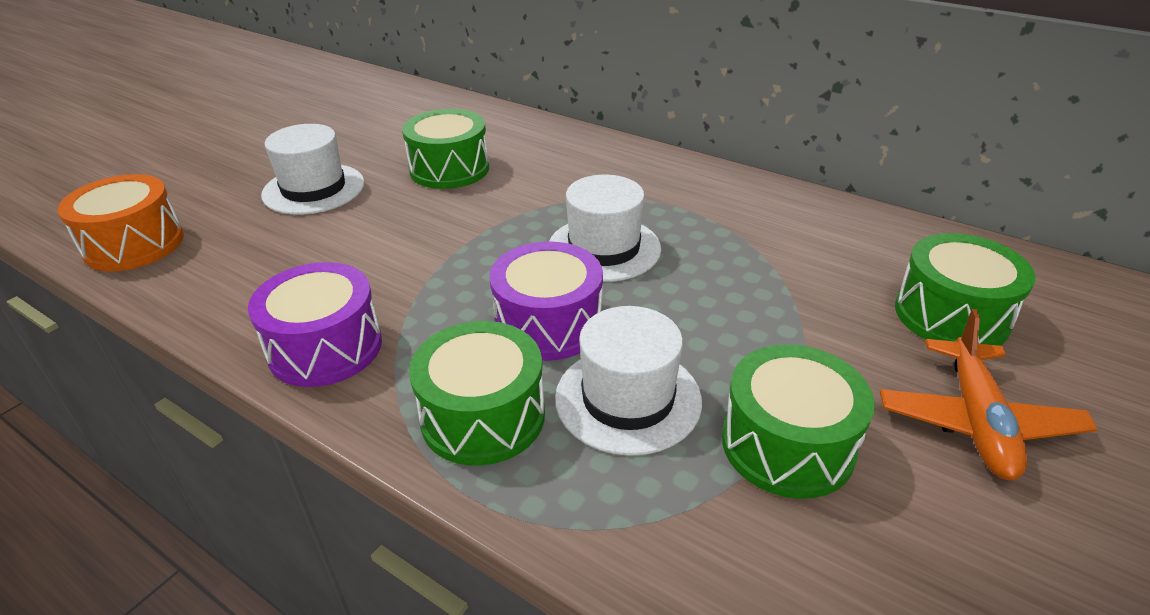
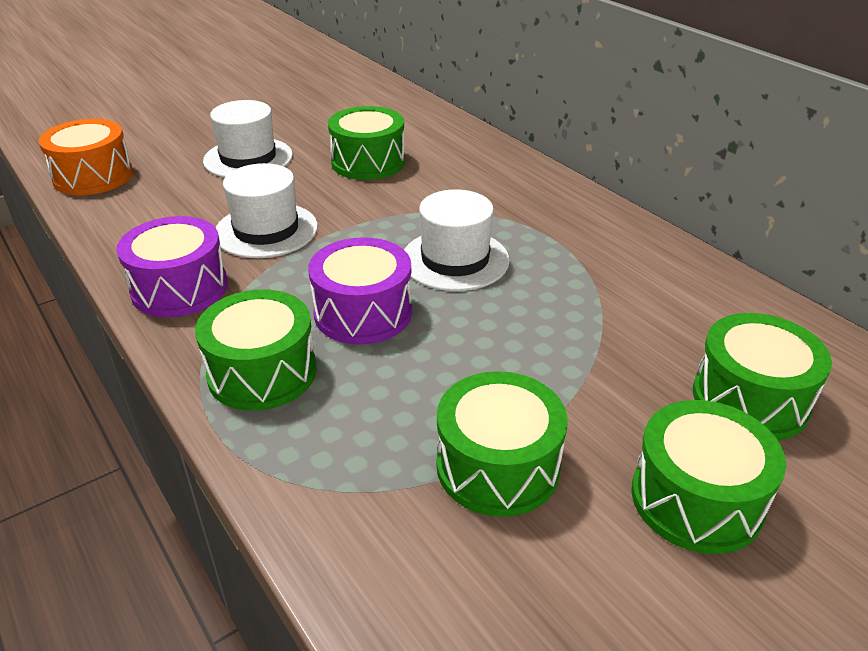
camera: 20 degrees right, 0 degrees up
white hat [555,306,702,456] -> white hat moved to [216,163,318,258]
orange plane [880,309,1097,480] -> green drum [631,400,786,554]

